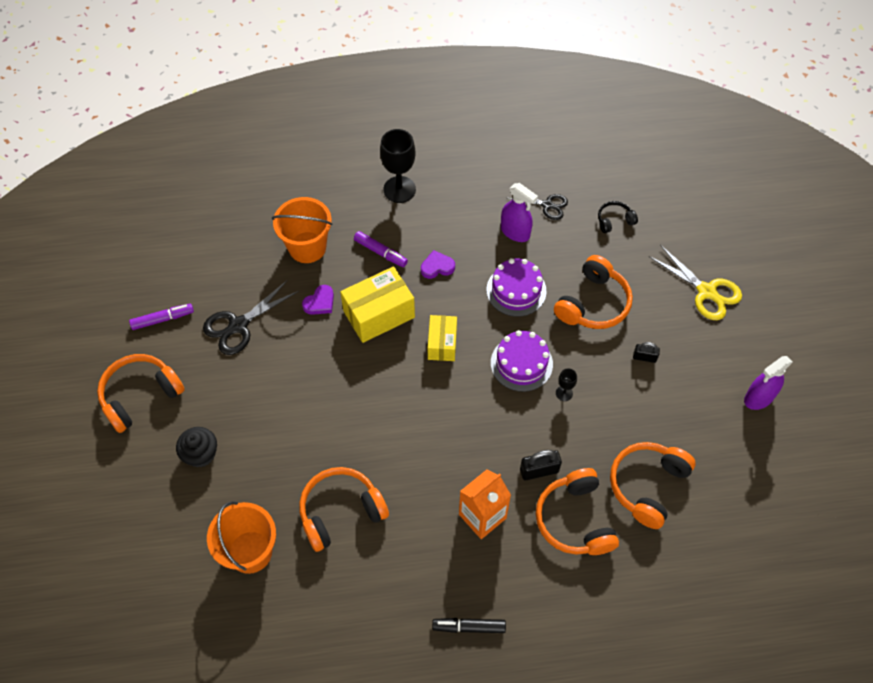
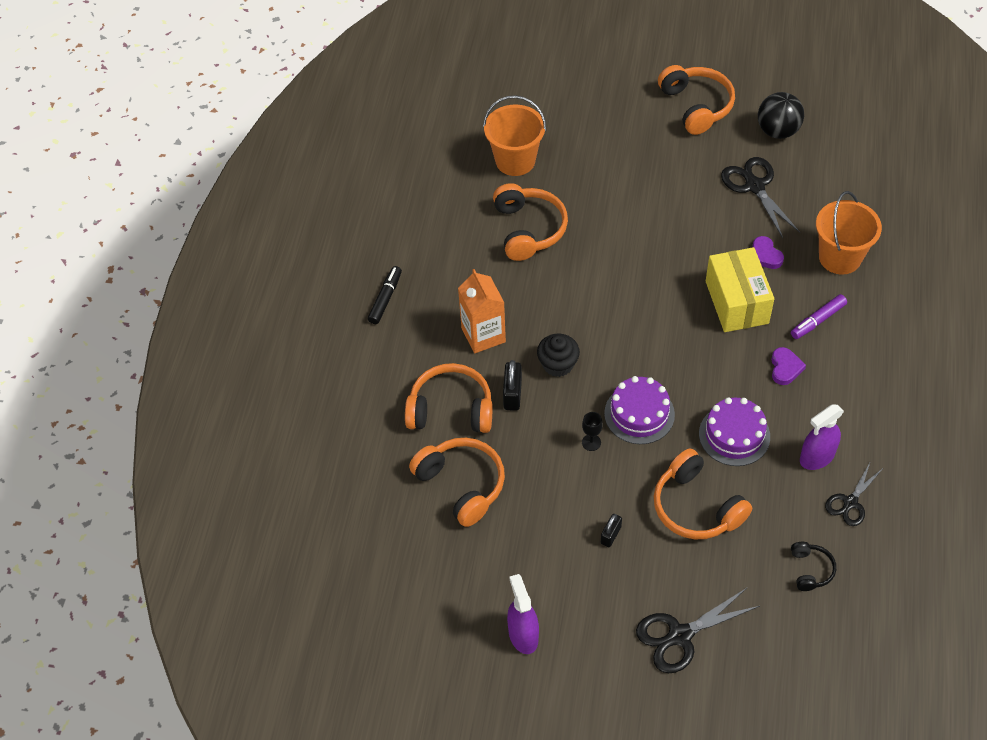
camera: 110 degrees right, 5 degrees down
purple marker [129,304,194,330] -> black ball [758,92,804,139]
black cupcake [176,427,217,467] -> black cupcake moved to [537,334,580,377]
black goblet [380,129,416,203] -> none
yellow box [428,315,457,361] -> none
yellow scissors [649,245,742,320] -> black scissors [636,588,760,673]

